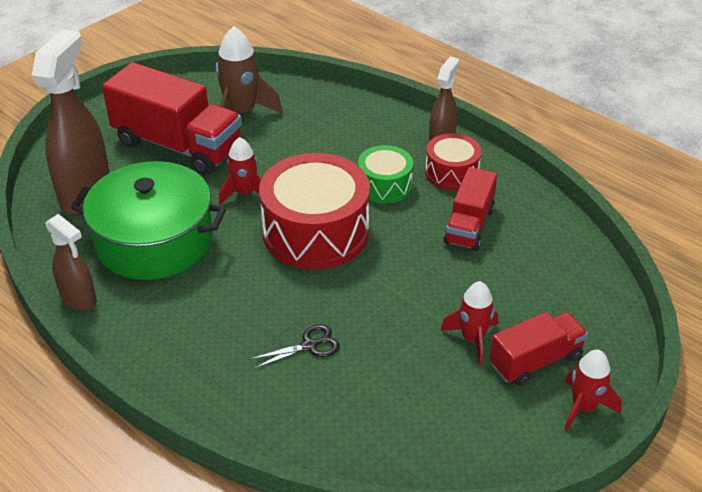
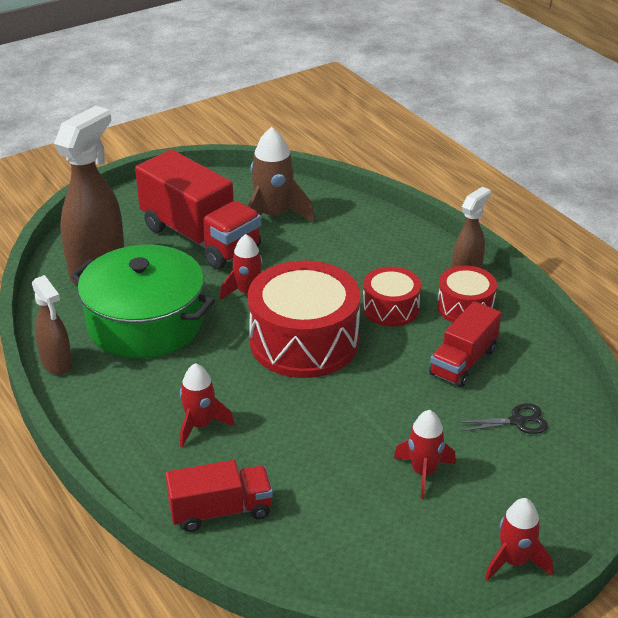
camera: 15 degrees right, 5 degrees down
black scissors [250,324,340,369] -> black scissors moved to [457,403,548,434]
green drum [358,145,413,203] -> red drum [363,267,421,326]
red truck [489,312,588,386] -> red truck moved to [165,460,273,532]
none -> red rocket [180,363,234,447]

